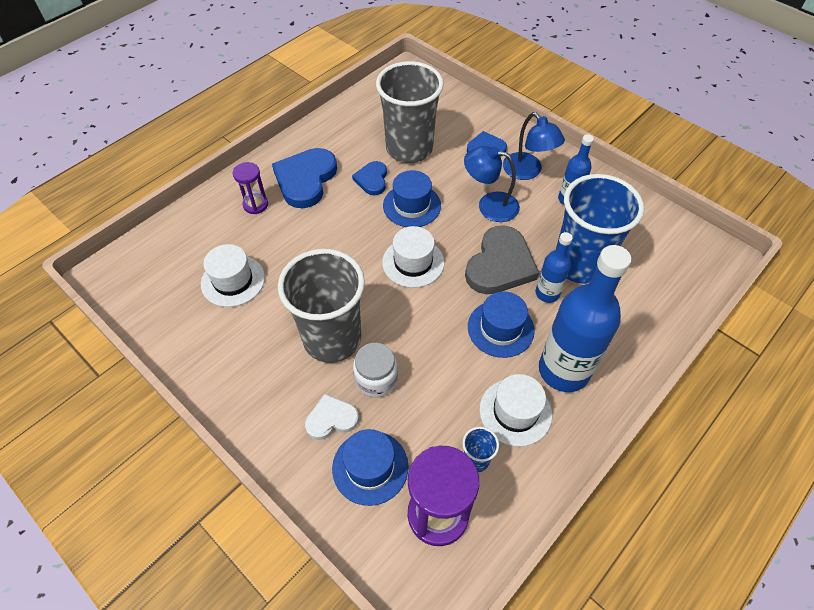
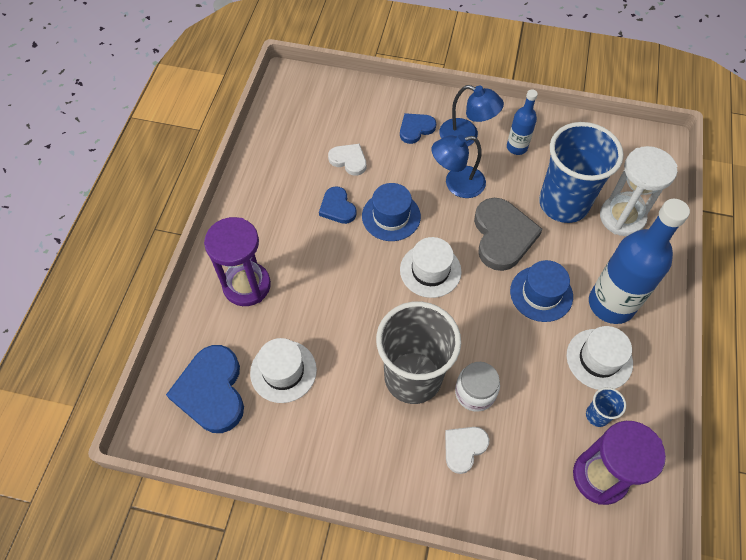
camera: 30 degrees left, 5 degrees up
purple hourglass [232,162,268,214] -> purple hourglass [204,217,271,306], size x1.78
blue heart [272,148,337,208] -> blue heart moved to [166,345,244,433]
blue hat [332,429,409,506] -> none
grey cup [376,61,444,163] -> white heart [328,144,366,176]
blue bottle [535,232,573,303] -> none
none -> white hourglass [600,146,677,236]

